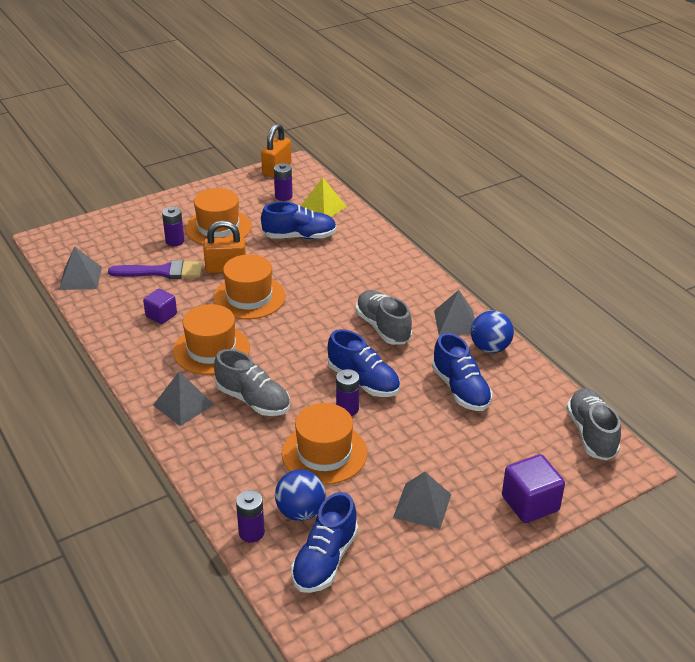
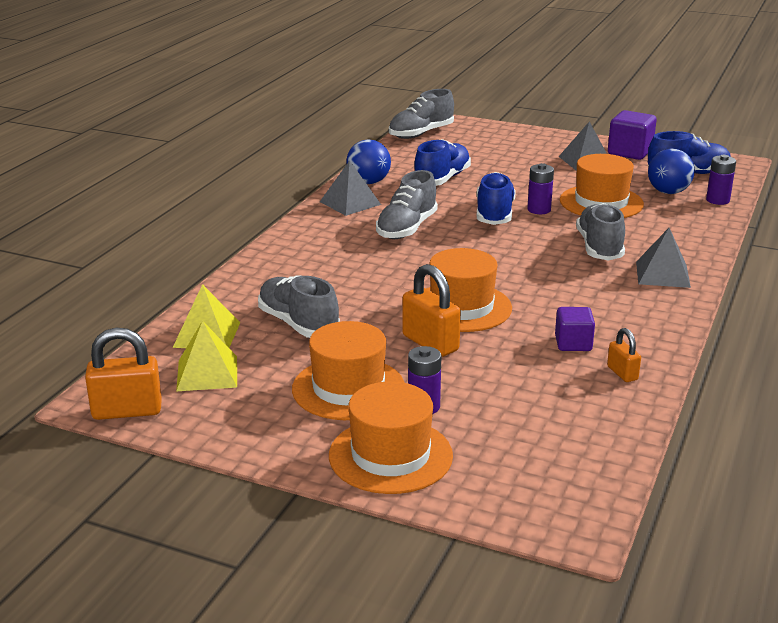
camera: 125 degrees left, 10 degrees down
grey pyramid [59,247,102,290] -> none
purple brush [108,260,203,279] -> none
orange hat [173,304,250,375] -> orange hat moved to [329,381,453,494]
blue shoe [261,201,337,239] -> grey shoe [258,275,340,338]
purple battery [274,163,293,201] -> yellow pyramid [176,321,237,391]
purple cube [502,454,565,523] -> purple cube moved to [608,110,657,160]
none -> orange padlock [607,328,641,382]

